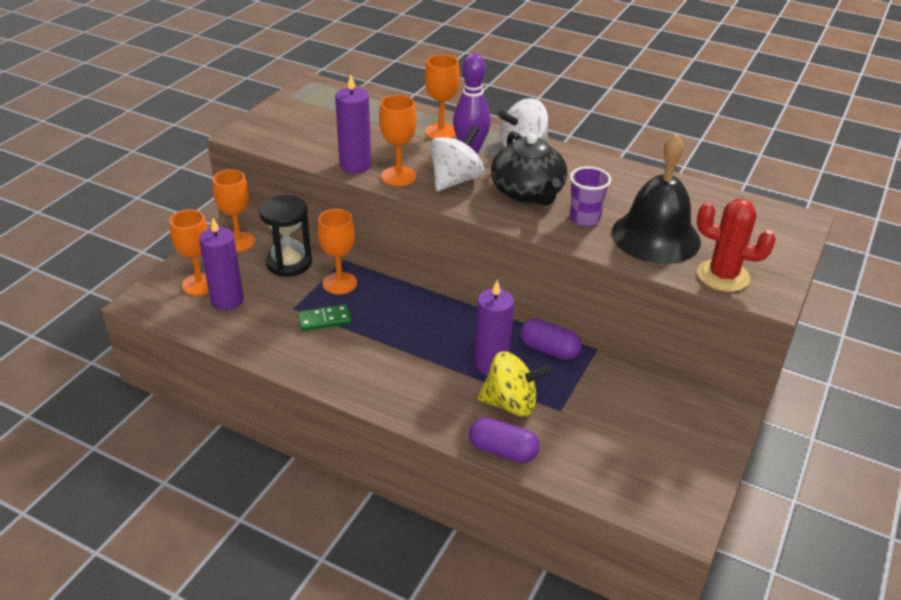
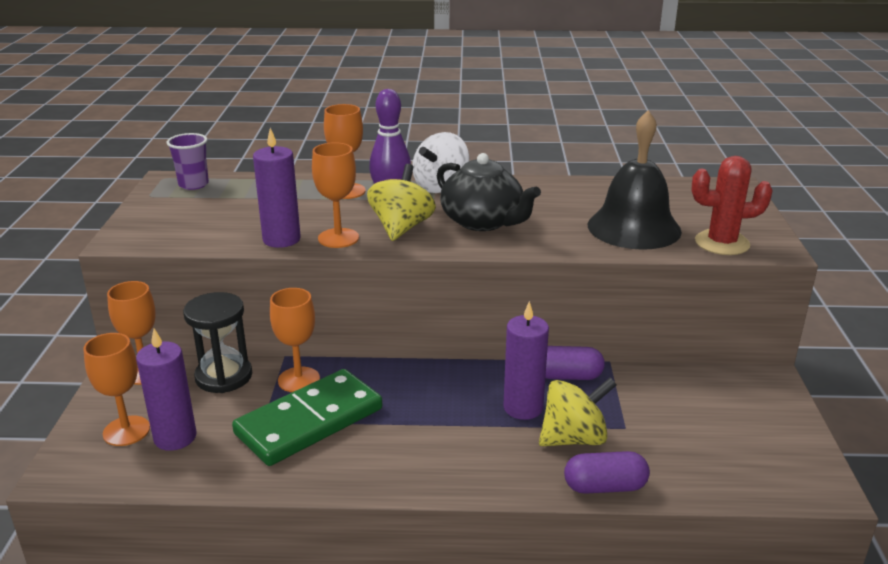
camera: 25 degrees left, 10 degrees down
green domino [298,304,351,331] -> green domino [232,369,382,466], size x2.20
white spinning top [430,125,484,191] -> yellow spinning top [367,164,436,241]
purple cup [570,167,611,226] -> purple cup moved to [167,133,209,190]

